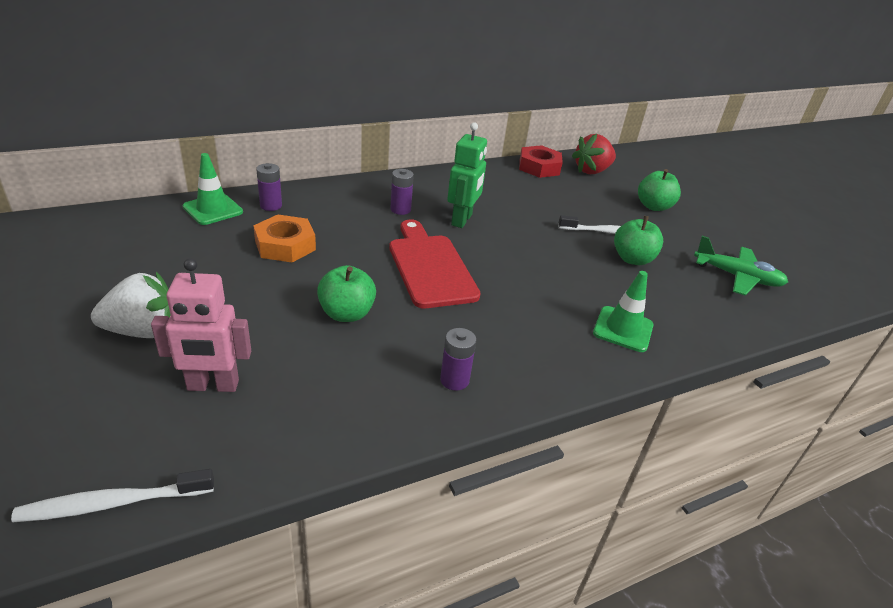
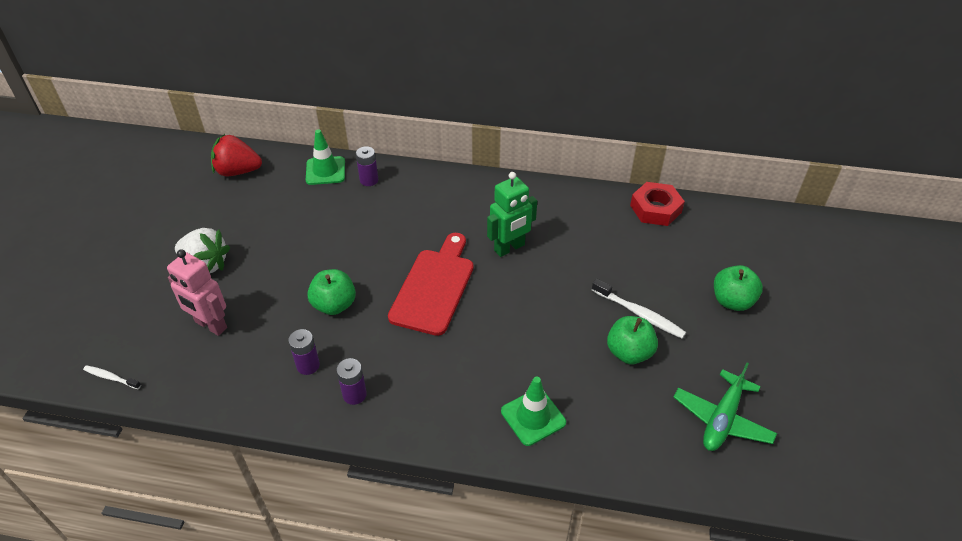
camera: 40 degrees right, 10 degrees up
white toothbrush [11,469,214,522] -> white toothbrush [83,365,141,389], size x0.59
orange nut [253,215,316,263] -> none
purple battery [390,169,414,215] -> purple battery moved to [288,329,320,375]
red strawberry [572,134,616,174] -> red strawberry moved to [211,134,262,176]
green plane [694,236,788,295] -> green plane turned 60 degrees clockwise [674,363,777,451]

